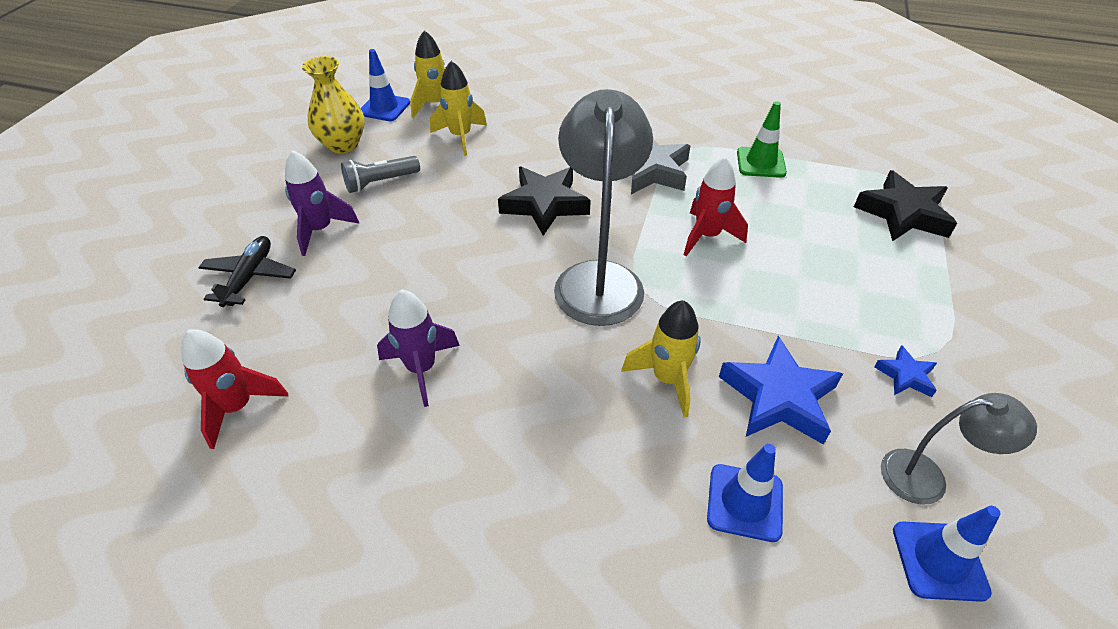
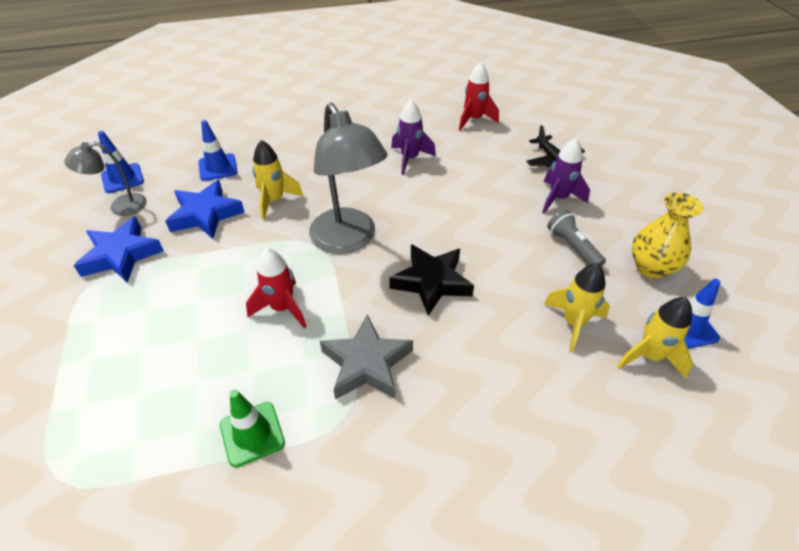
camera: 150 degrees right, 0 degrees up
grey flashlight [341,156,420,193] -> grey flashlight turned 60 degrees counterclockwise [547,210,606,267]
black star [854,170,957,241] -> none
blue star [874,345,937,397] -> blue star [74,217,164,283], size x1.97

